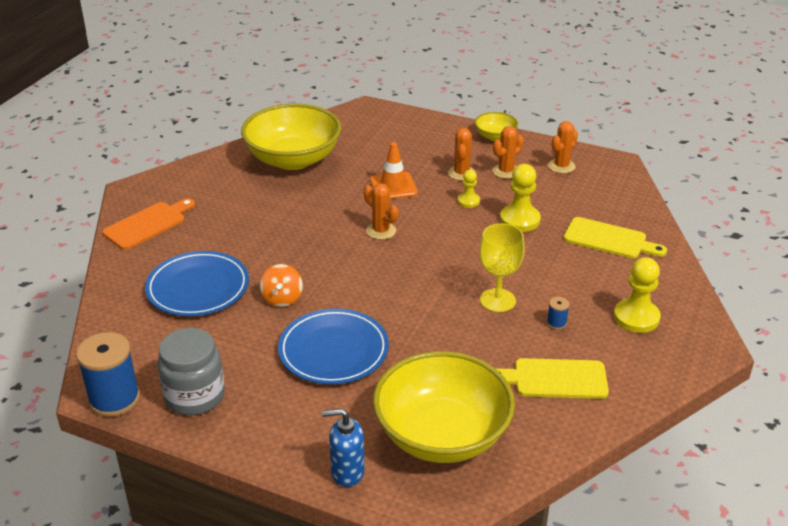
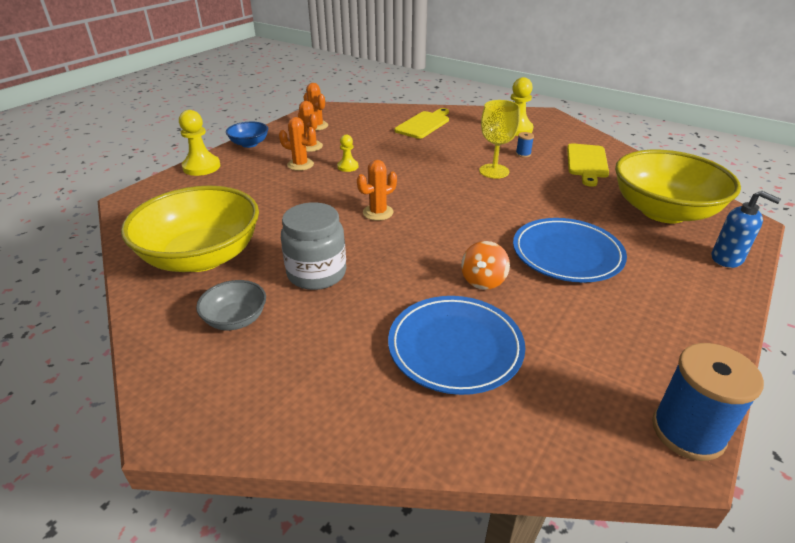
camera: 80 degrees left, 0 degrees up
orange cutting board [102,198,195,250] -> none
grey jar [157,328,225,415] -> grey jar moved to [281,202,346,290]
orange spinning top [260,264,303,307] -> orange spinning top turned 105 degrees clockwise [461,241,510,290]
blue soap dispenser [322,408,365,487] -> blue soap dispenser turned 60 degrees counterclockwise [712,191,781,268]
orange traffic cone [370,142,418,199] -> none
yellow bowl [475,112,518,141] -> blue bowl [226,122,268,148]
yellow pawn [500,164,541,232] -> yellow pawn moved to [179,110,220,176]
none -> grey bowl [196,280,266,330]

